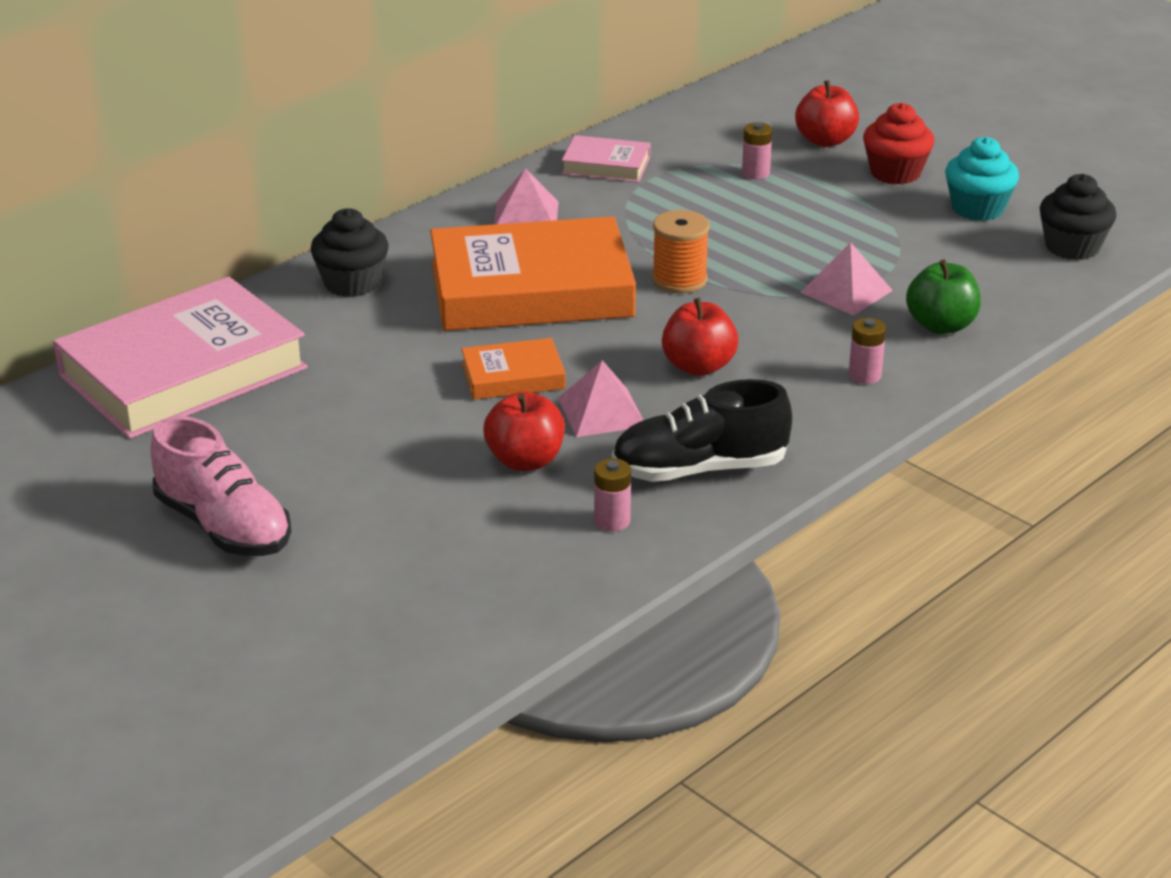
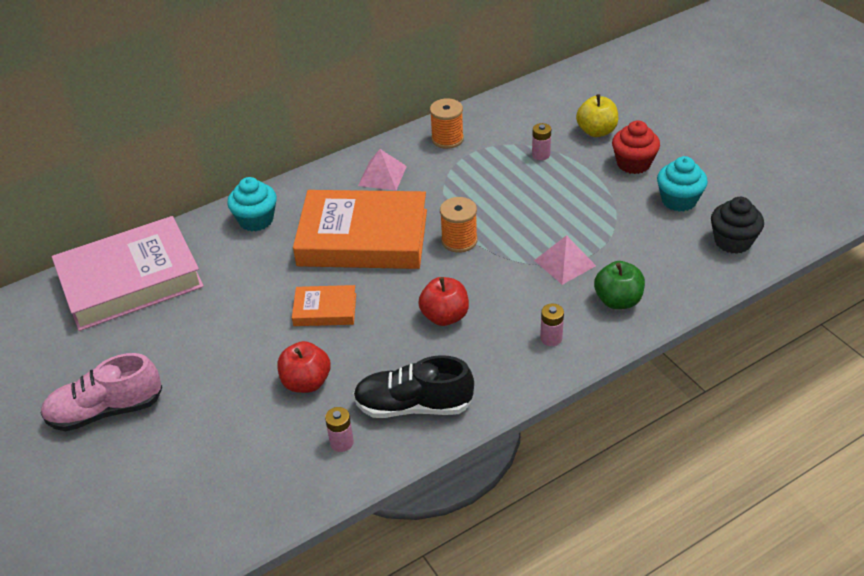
camera: 15 degrees right, 10 degrees up
pink shoe [151,416,292,556] -> pink shoe turned 105 degrees clockwise [41,353,162,431]
black cupcake [311,208,388,297] -> turquoise cupcake [227,177,277,232]
pink pyramid [558,360,643,437] -> none
pink book [562,135,651,183] -> orange spool [430,98,464,149]
red apple [795,80,859,147] -> yellow apple [576,94,618,137]

